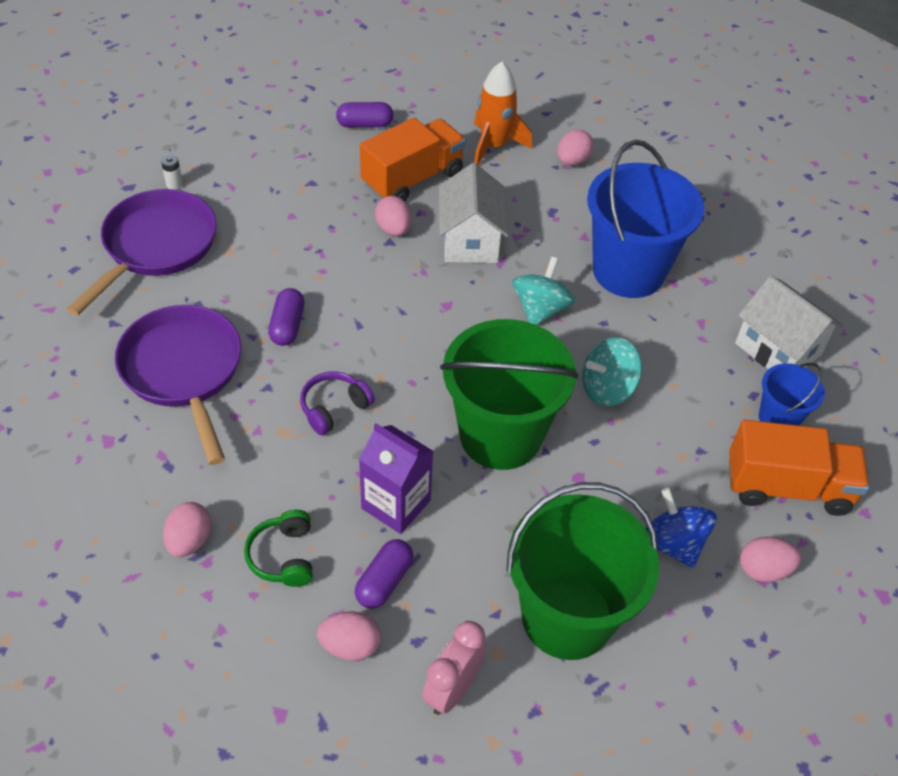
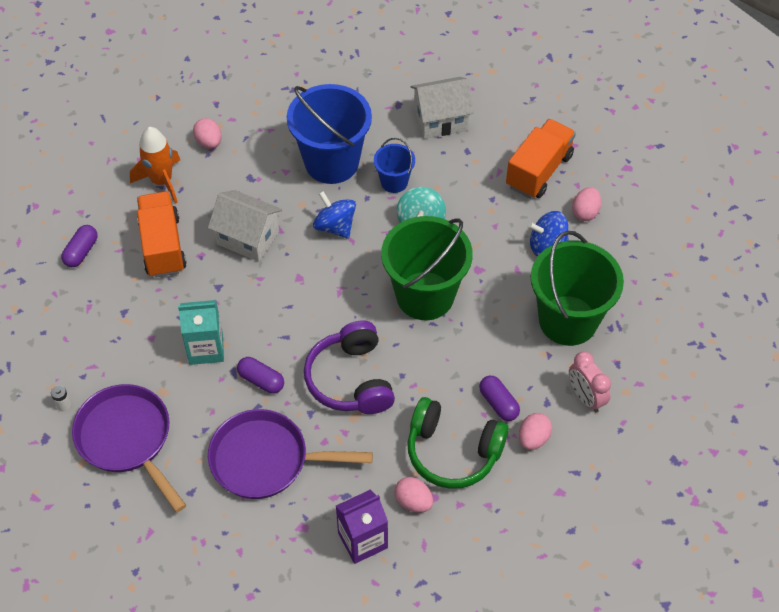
camera: 60 degrees left, 5 degrees up
green headphones [244,510,313,587] -> green headphones [408,397,509,489], size x1.83
purple headphones [300,371,375,435] -> purple headphones [304,321,395,414], size x1.83
purple carton [359,423,433,534] -> purple carton moved to [336,489,388,564]
pink egg [375,196,412,236] -> none
turquoise spinning top [512,257,576,325] -> blue spinning top [313,191,356,238]
blue bucket [759,363,825,426] -> blue bucket moved to [374,138,415,193]
none -> turquoise carton [178,300,224,365]

